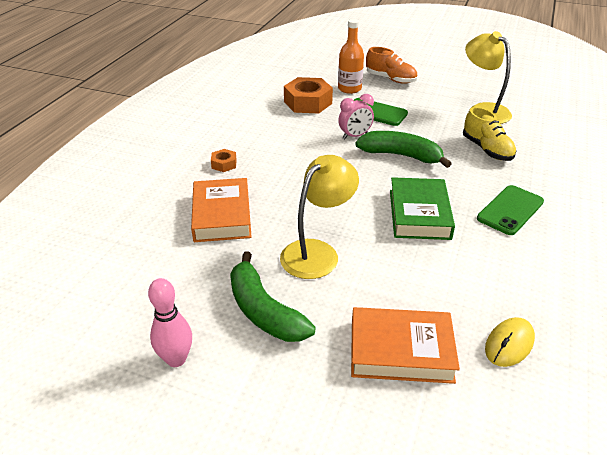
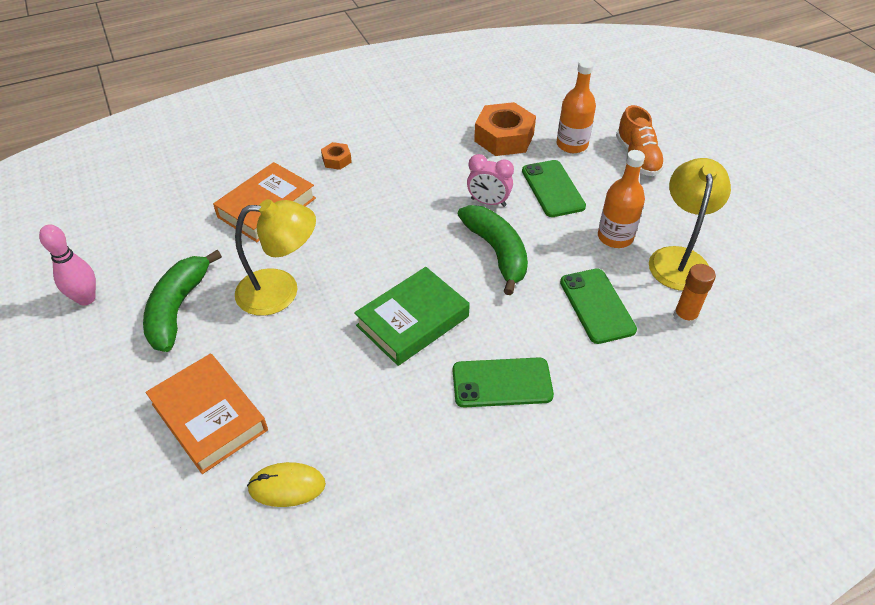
camera: 45 degrees right, 10 degrees up
yellow shoe [463,107,516,161] -> green phone [560,268,637,344]
none -> orange bottle [598,150,645,248]
none -> orange glue stick [673,264,716,326]

